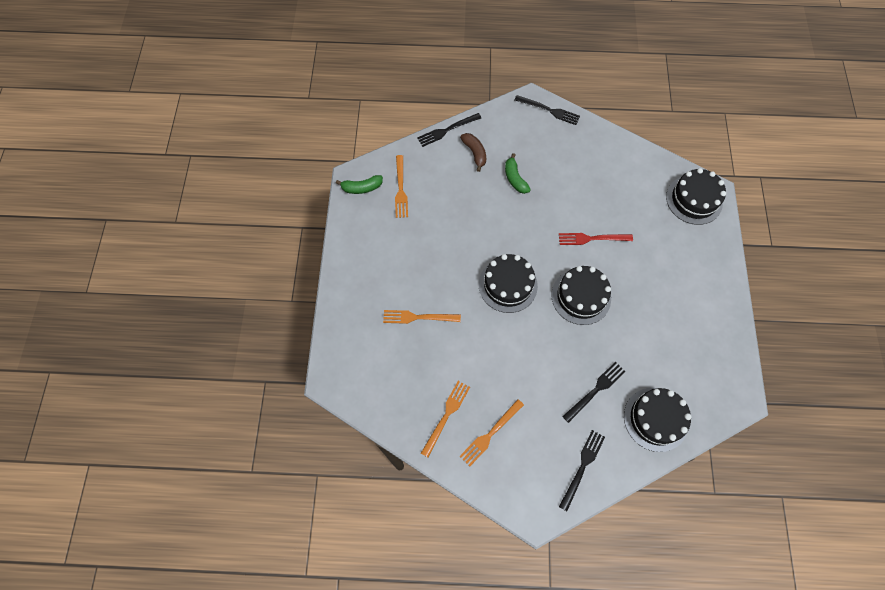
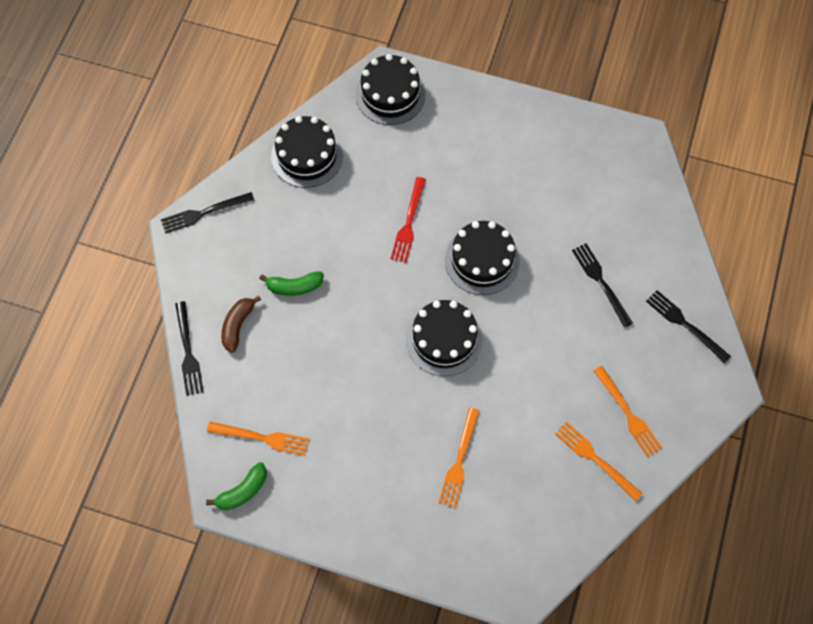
camera: 75 degrees left, 0 degrees up
green banana [336,175,383,194] -> green banana turned 45 degrees clockwise [206,462,267,510]
brown banana [460,133,486,172] -> brown banana turned 60 degrees counterclockwise [221,296,261,353]
black fork [514,95,580,125] -> black fork turned 150 degrees counterclockwise [161,192,254,234]
black cake [624,388,692,452] -> black cake moved to [271,116,343,188]

